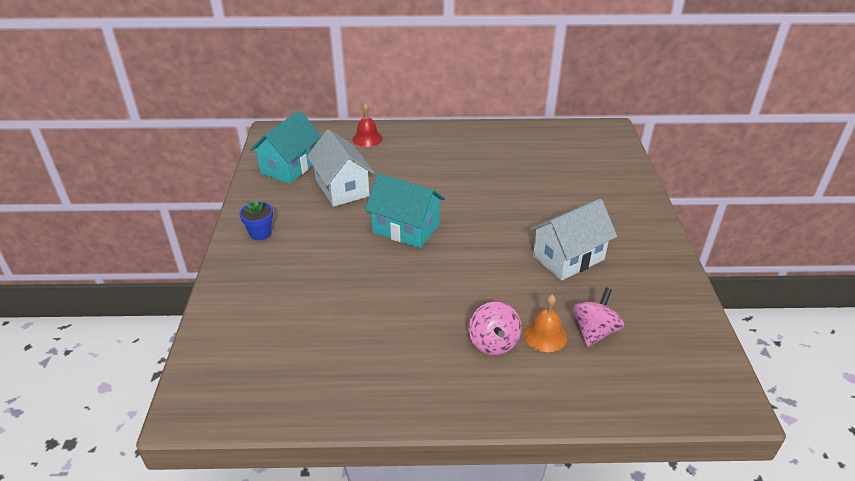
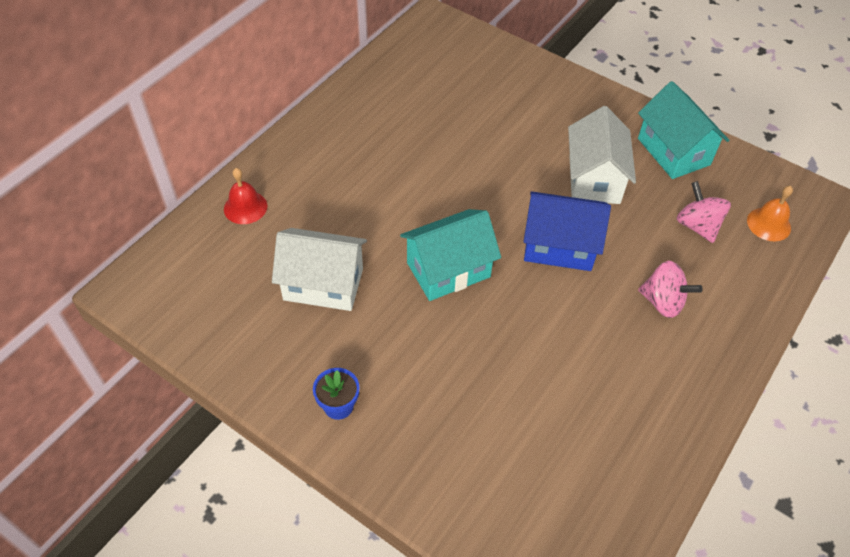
camera: 55 degrees left, 15 degrees up
turquoise house [250,110,322,184] -> turquoise house moved to [638,81,729,179]
orange bell [524,295,567,352] -> orange bell moved to [747,186,793,241]
none -> blue house [524,191,611,271]

